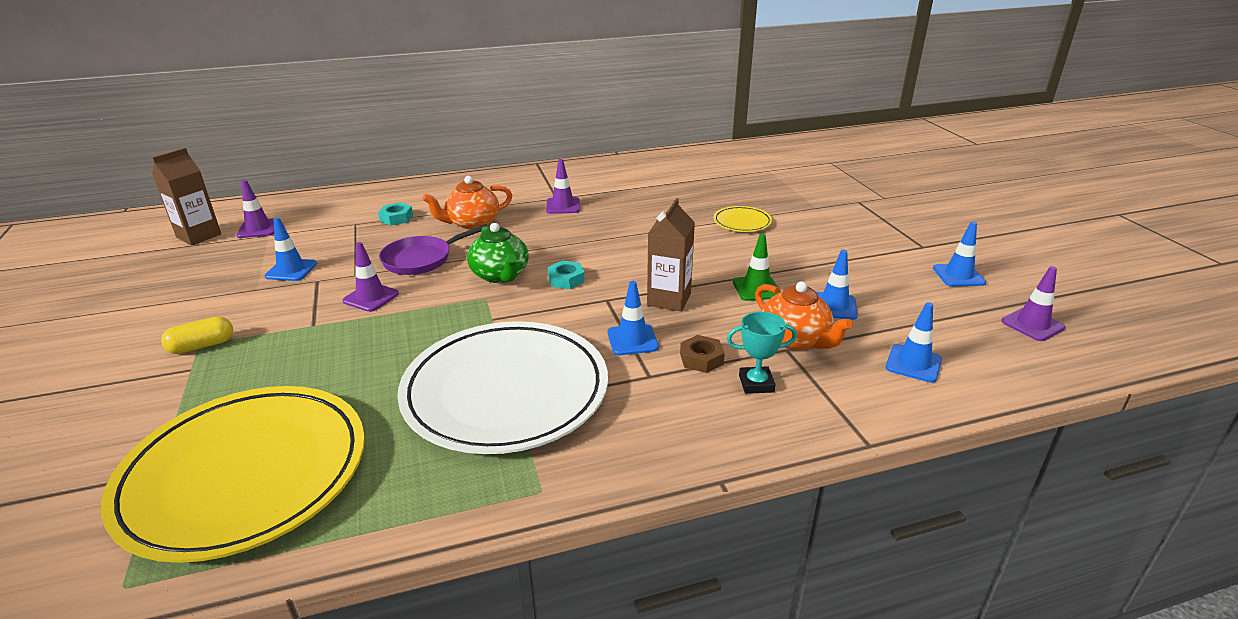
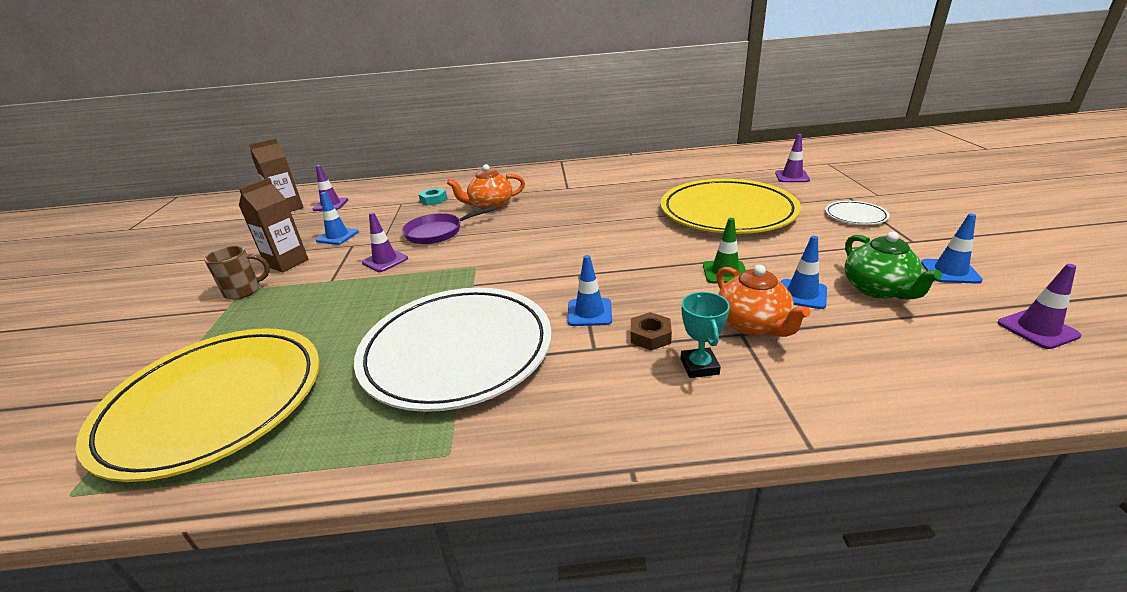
camera: 15 degrees right, 0 degrees up
yellow capsule [161,316,233,354] -> brown mug [204,246,270,300]
green teapot [467,223,528,283] -> green teapot moved to [844,232,942,299]
purple traffic cone [546,159,580,214] -> purple traffic cone moved to [775,134,810,182]
turquoise nut [547,260,585,289] -> none
brown carton [647,198,695,312] -> brown carton moved to [239,178,308,272]
yellow plate [713,206,772,232] -> yellow plate [661,179,801,234], size x2.45
turquoise trophy [727,311,797,394] -> turquoise trophy turned 75 degrees clockwise [680,292,730,378]
blue traffic cone [886,302,942,383] -> none
none -> white plate [825,201,890,225]

